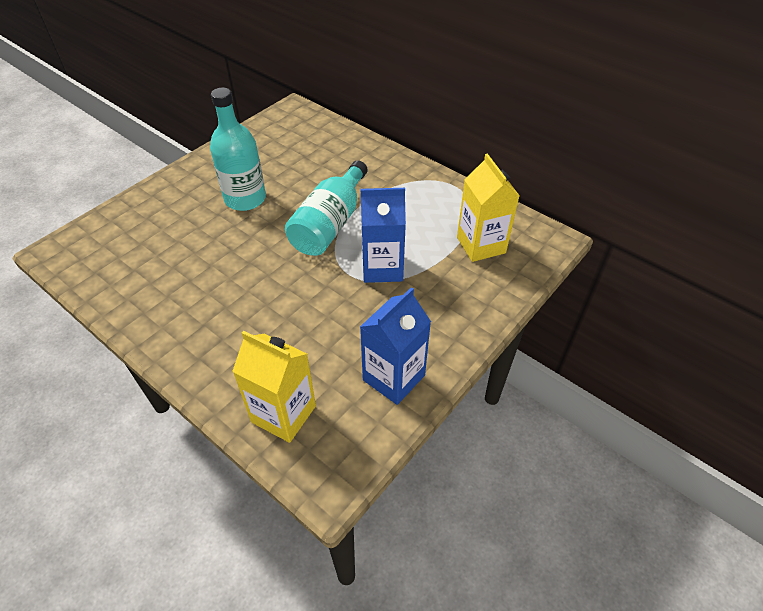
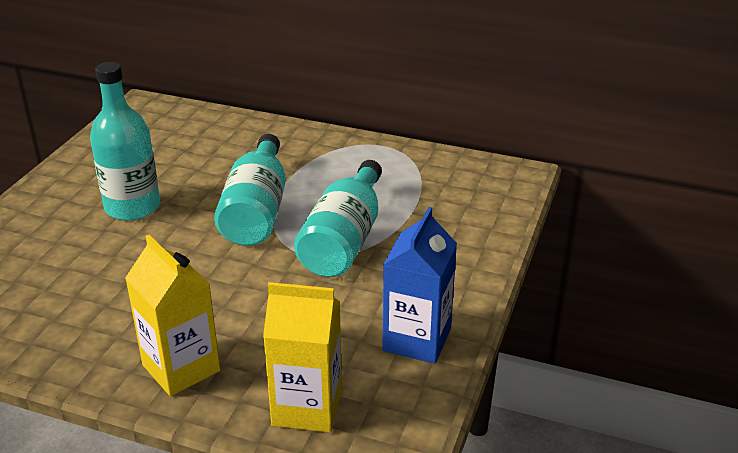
camera: 20 degrees left, 15 degrees down
blue carton [361,188,406,283] -> turquoise bottle [294,160,382,277]
yellow carton [457,153,520,262] -> yellow carton moved to [125,235,220,396]

